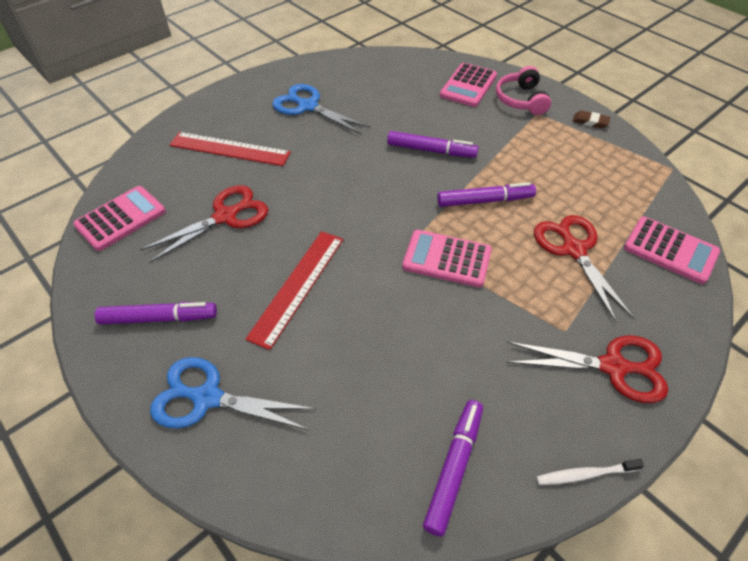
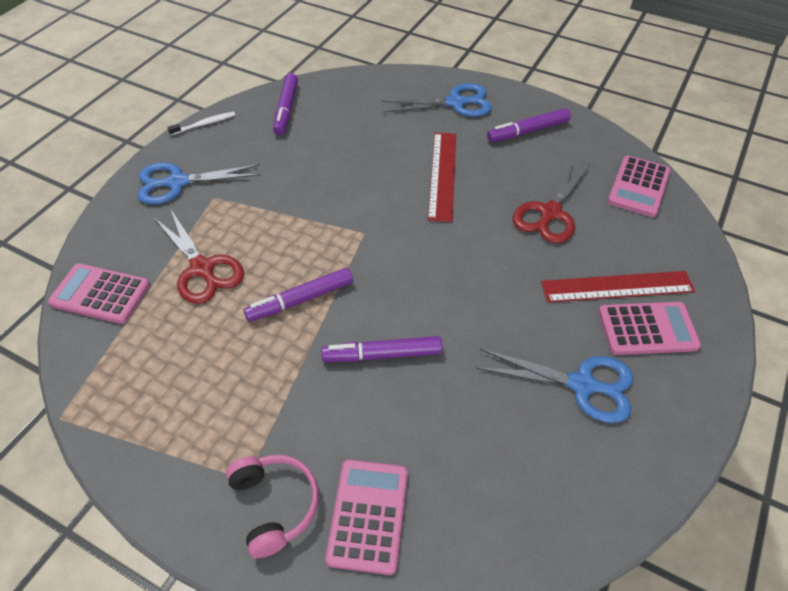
camera: 160 degrees right, 0 degrees up
pink calculator [402,230,492,288] -> pink calculator moved to [598,302,701,355]
red scissors [507,335,668,403] -> blue scissors [138,163,261,205]
brown eraser [573,110,611,128] -> none

